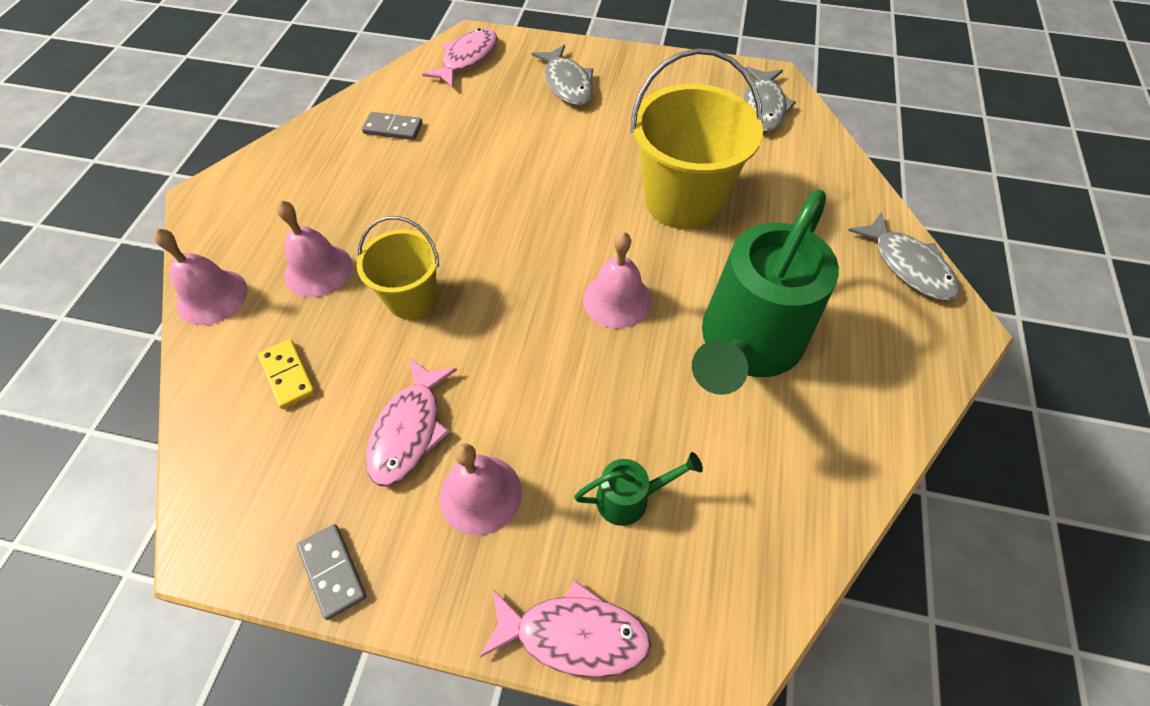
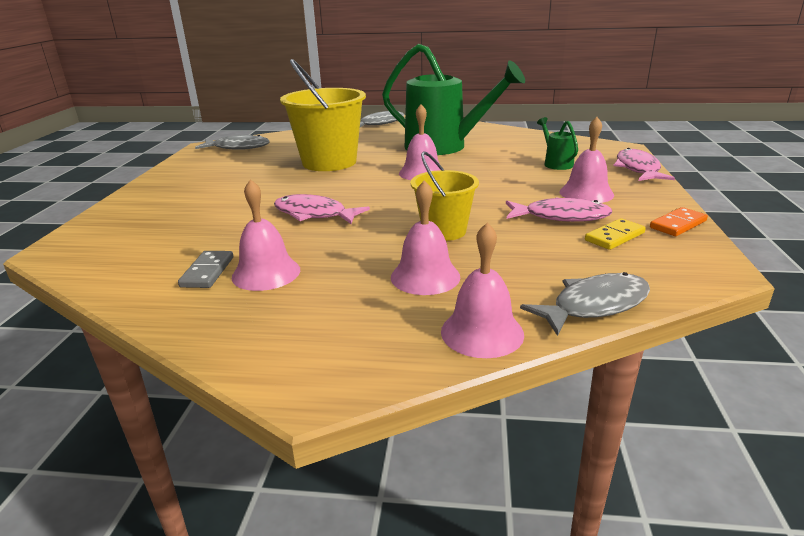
camera: 95 degrees left, 30 degrees down
yellow domino [258,339,316,409] -> yellow domino moved to [585,218,646,250]
grey domino [297,524,366,620] -> orange domino [650,207,708,236]
pink fish [422,28,497,88] -> pink fish moved to [274,194,370,224]
grey fish [531,45,593,106] -> grey fish moved to [520,272,650,336]
none -> pink bell [232,179,300,291]

